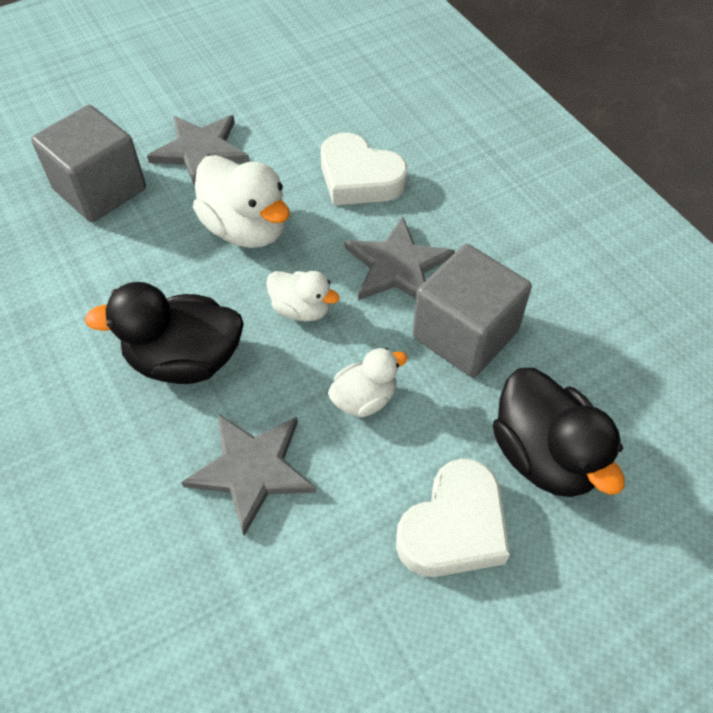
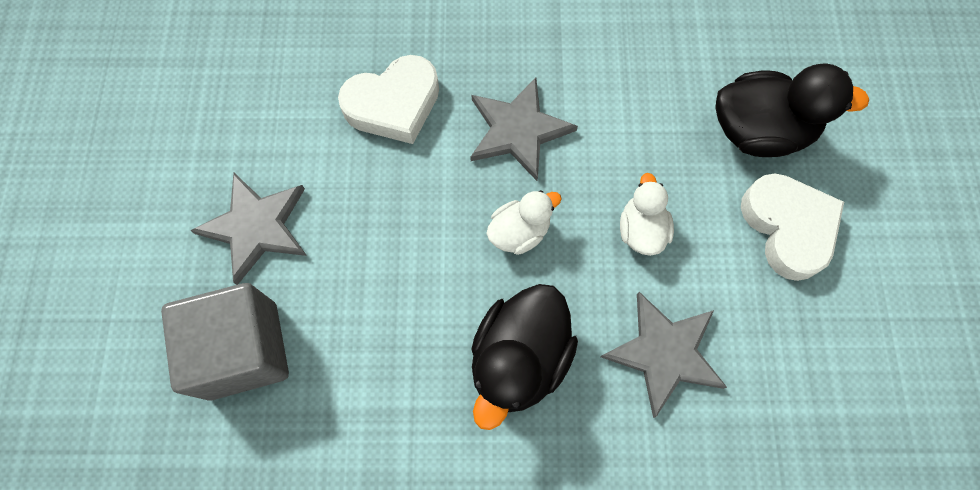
camera: 60 degrees left, 15 degrees up
white duck [193,155,290,248] -> none
grey cube [413,244,532,377] -> none

